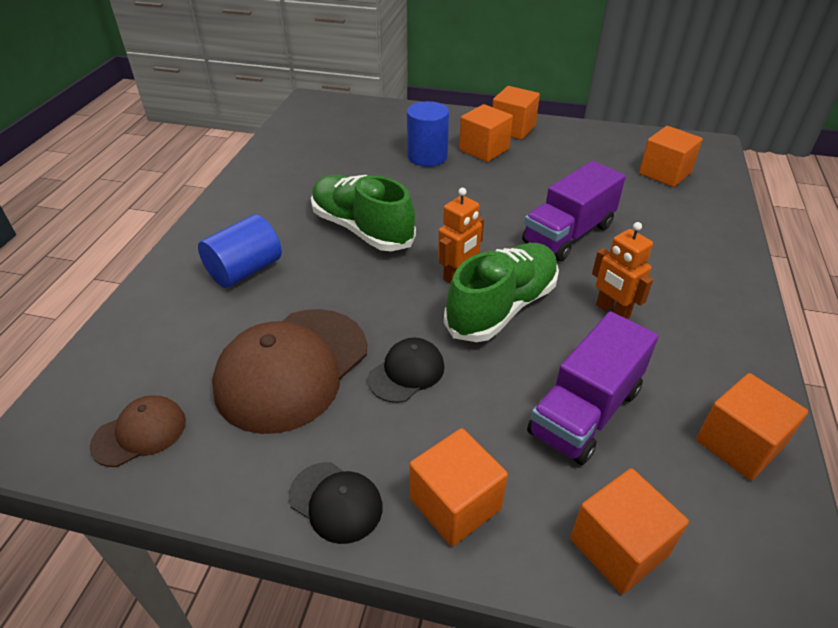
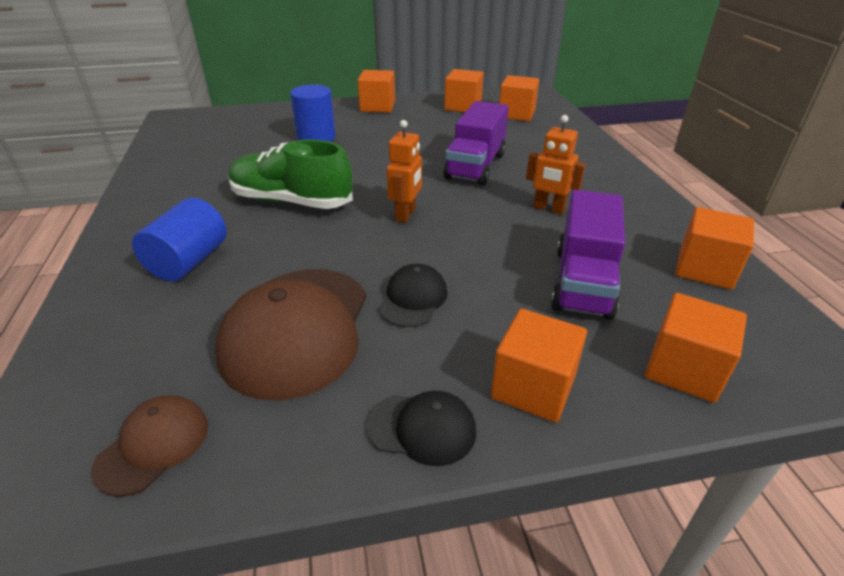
camera: 25 degrees left, 5 degrees down
green shoe [444,243,559,342] -> none
orange cube [459,104,513,162] -> orange cube moved to [444,69,484,112]

